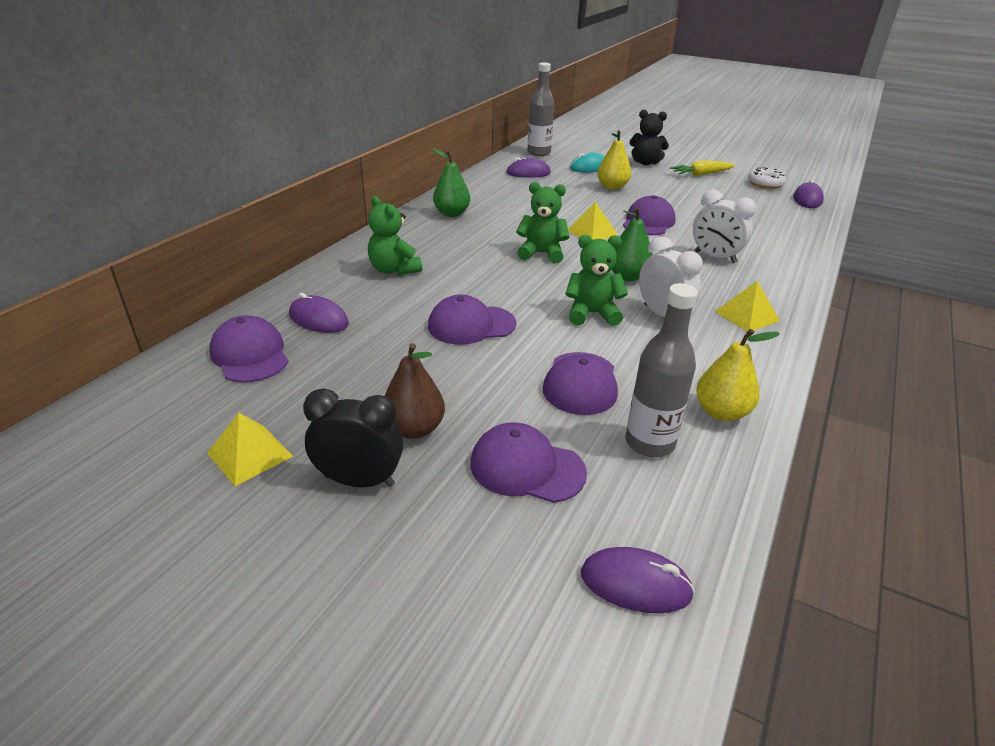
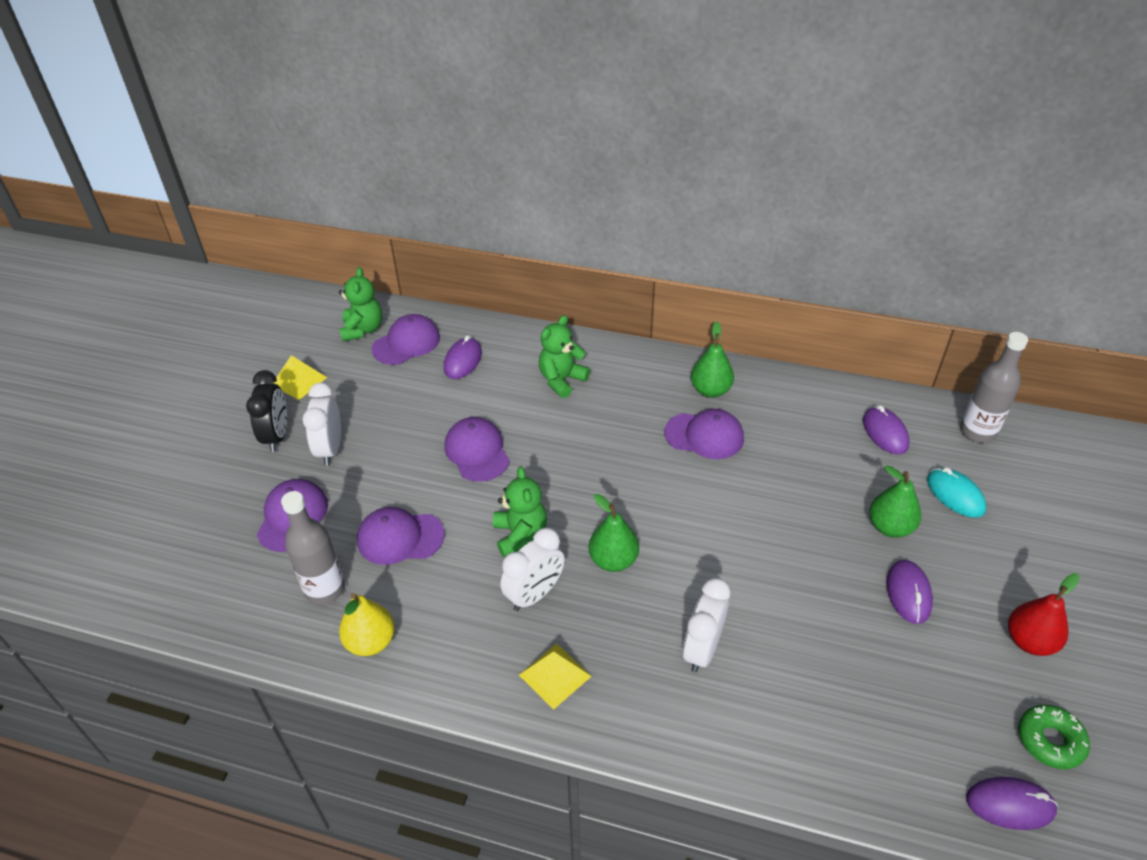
camera: 80 degrees right, 10 degrees up
brown pear [384,343,445,439] -> white clock [303,383,341,466]
green teddy bear [516,182,569,263] -> green teddy bear moved to [339,267,382,341]
yellow pyramid [568,202,618,240] -> none
purple mouse [581,547,695,614] -> purple mouse moved to [886,560,933,624]
yellow pear [597,130,631,190] -> green pear [869,466,921,538]
purple cap [623,195,676,235] -> purple cap moved to [665,409,744,459]
black teddy bear [630,110,669,165] -> none
yellow carrot [670,160,735,176] -> red pear [1008,573,1080,656]
white donut [748,167,786,189] -> green donut [1018,705,1090,769]

